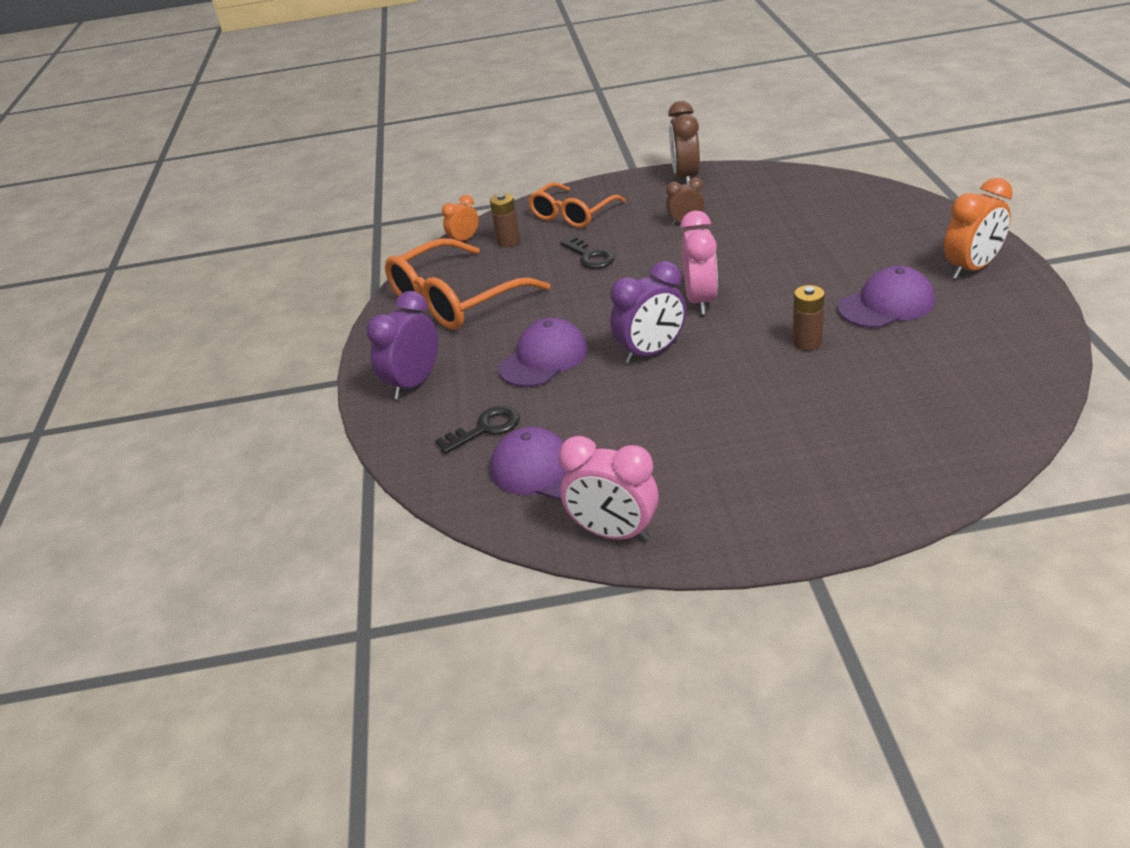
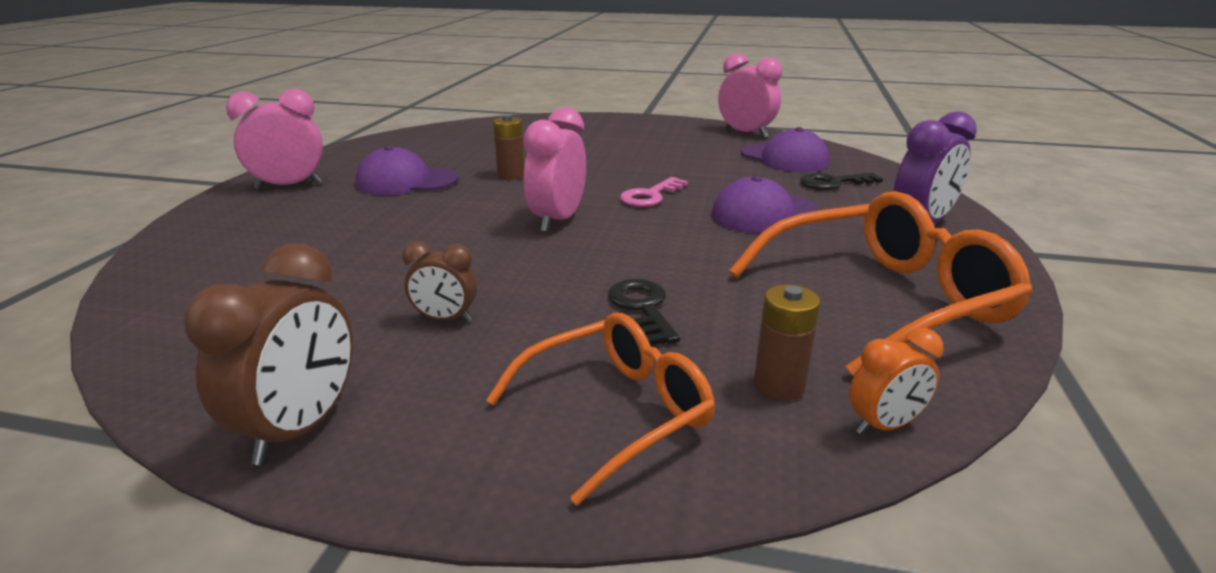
camera: 165 degrees left, 10 degrees down
purple clock [610,261,686,364] -> pink key [620,177,688,207]
orange clock [944,178,1013,279] -> pink clock [226,89,323,190]

